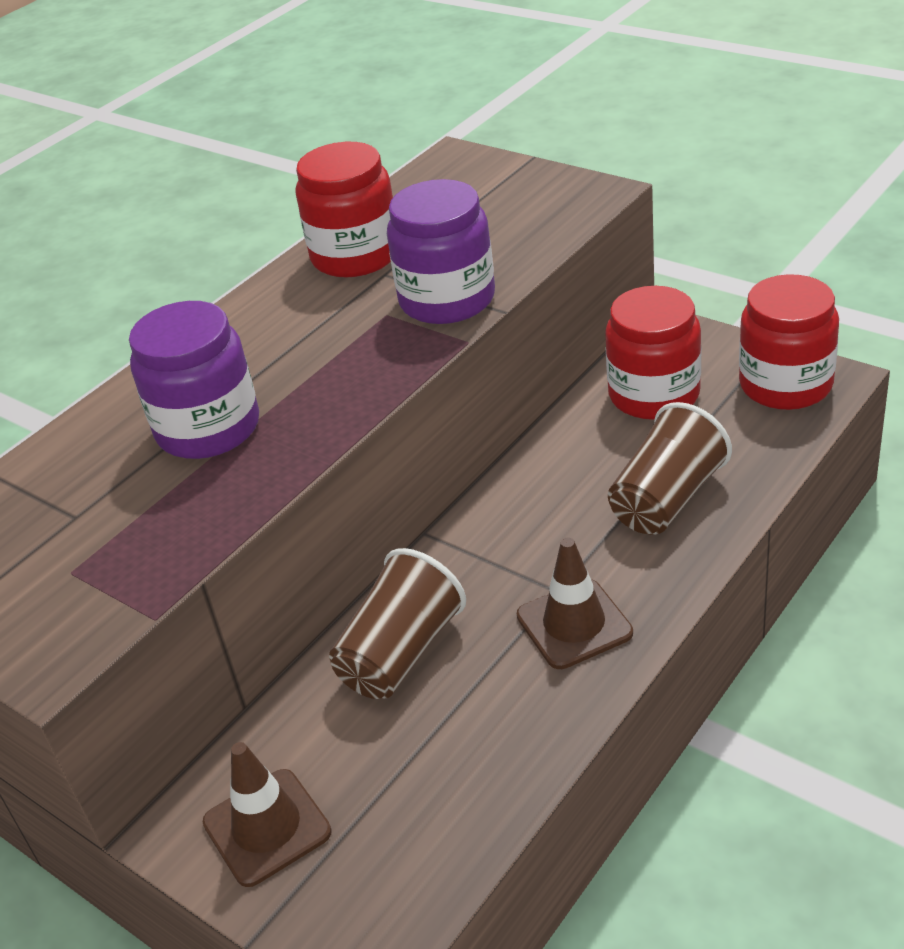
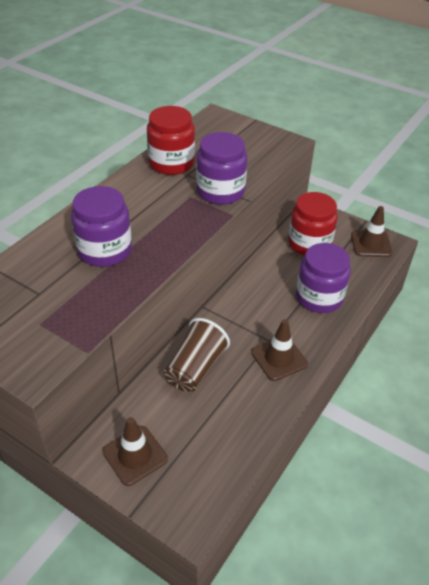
camera: 10 degrees left, 5 degrees up
brown cup [608,402,732,535] -> purple jar [296,243,351,313]
red jar [739,274,839,410] -> brown traffic cone [351,206,393,257]

